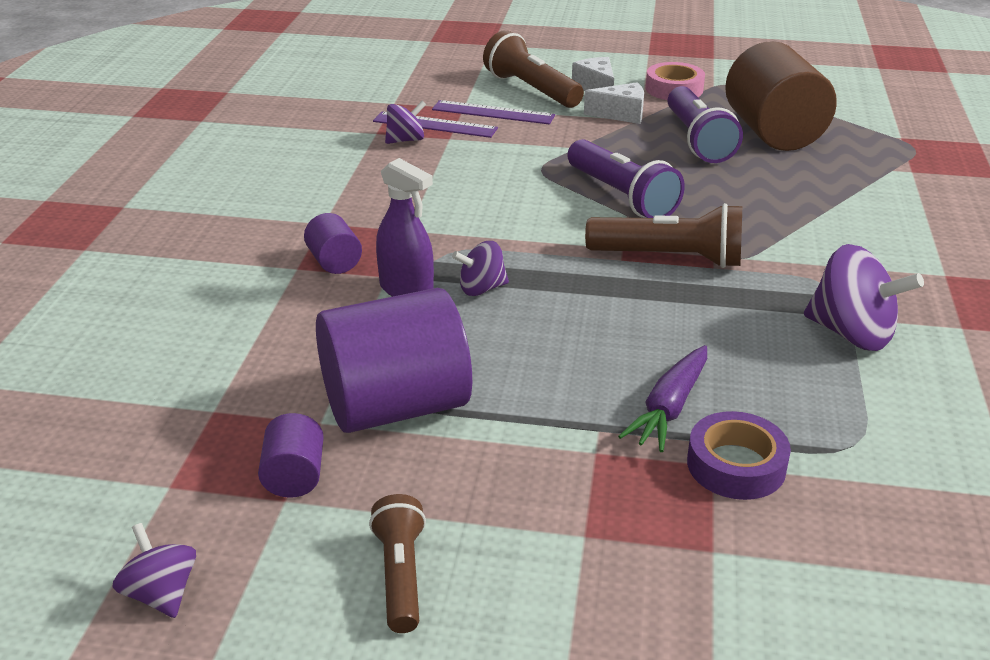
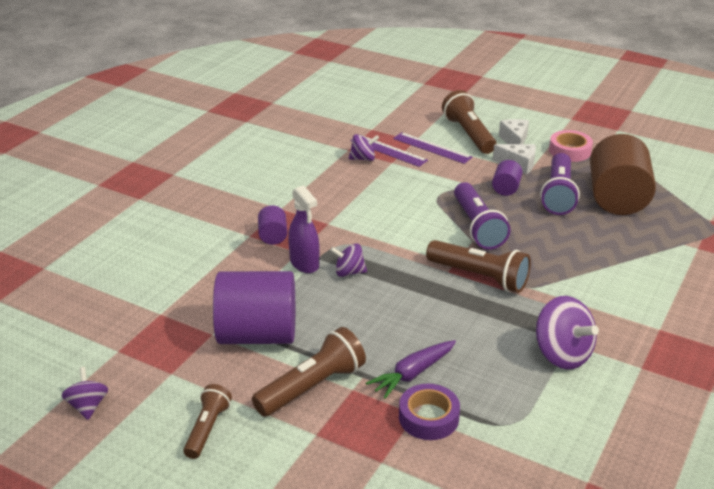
camera: 20 degrees right, 0 degrees up
purple cylinder [258,413,324,498] -> purple cylinder moved to [492,160,522,196]
none -> brown flashlight [252,327,366,417]

